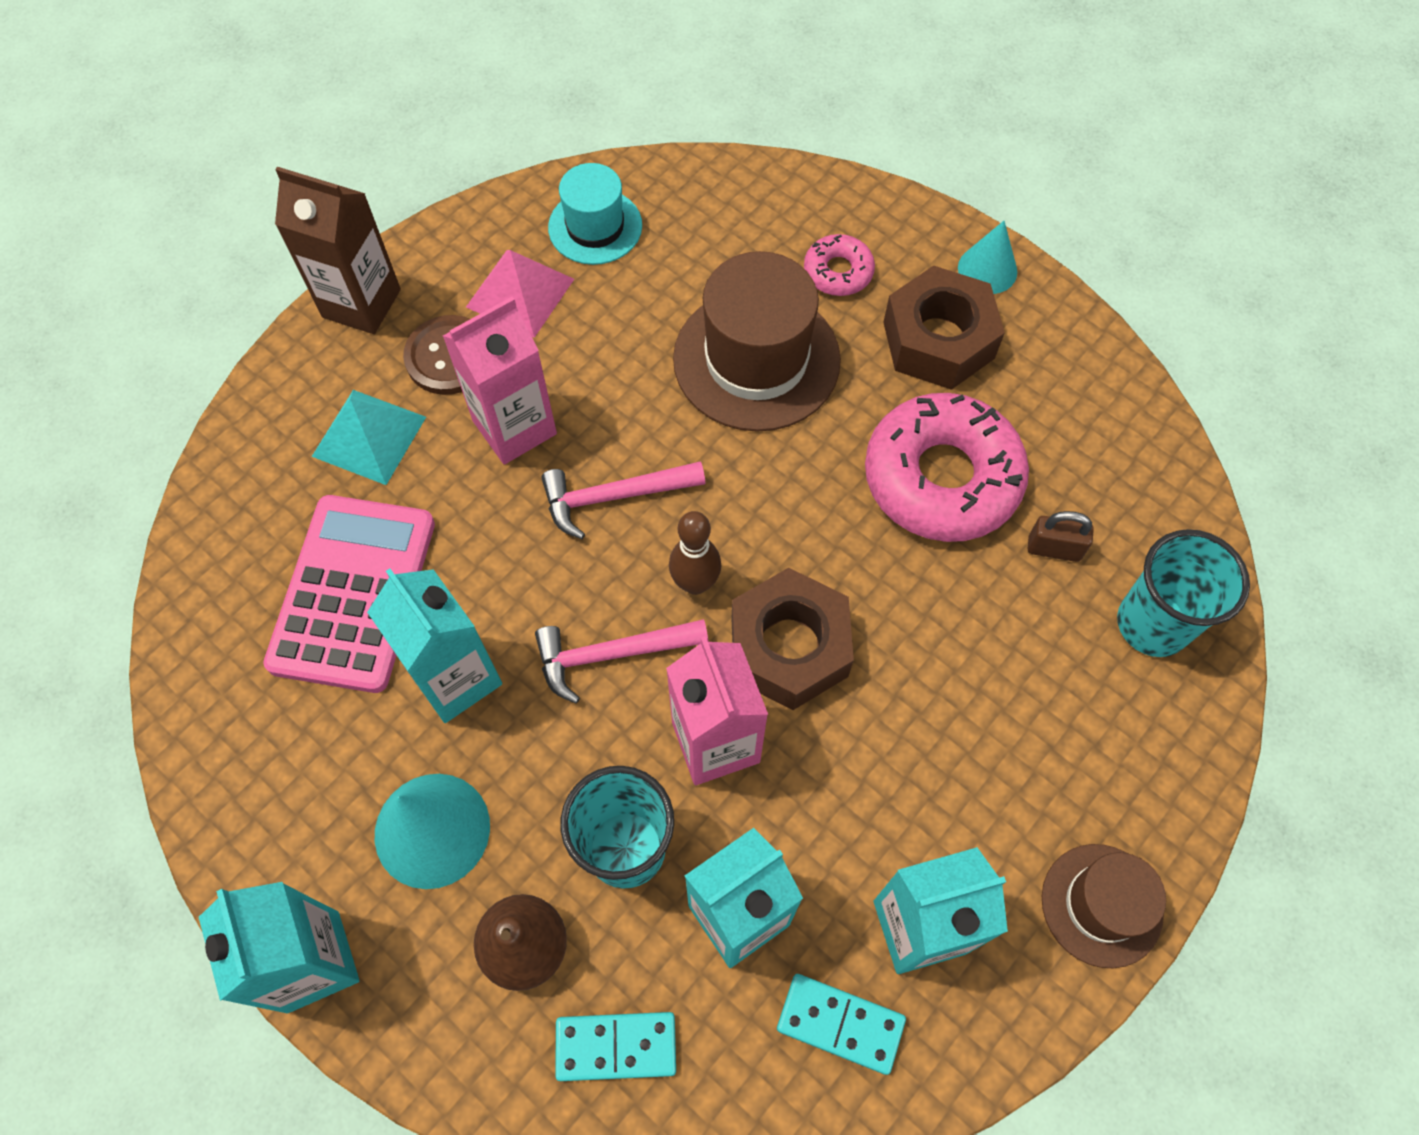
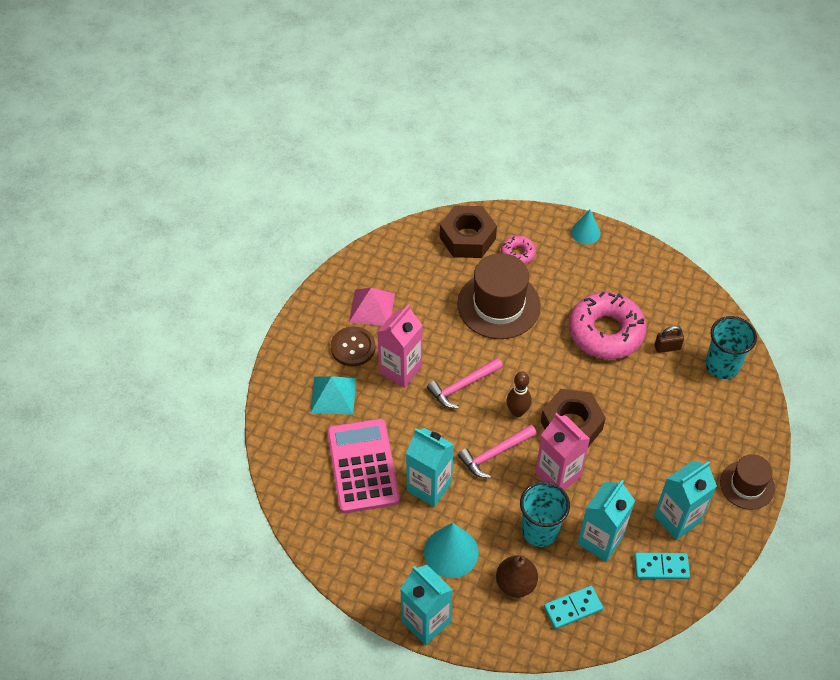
camera: 20 degrees left, 10 degrees down
brown carton [275,167,401,334] -> none
turquoise hat [548,163,642,265] -> none
brown nut [883,266,1005,390] -> brown nut moved to [440,206,497,258]

